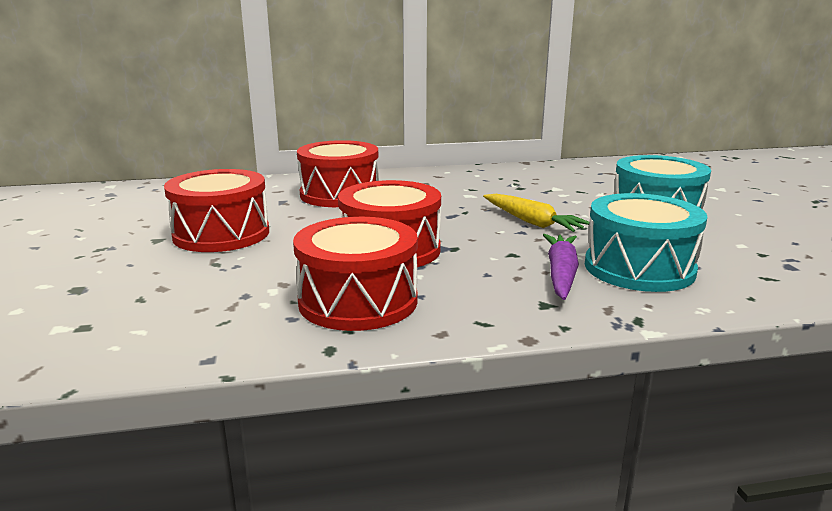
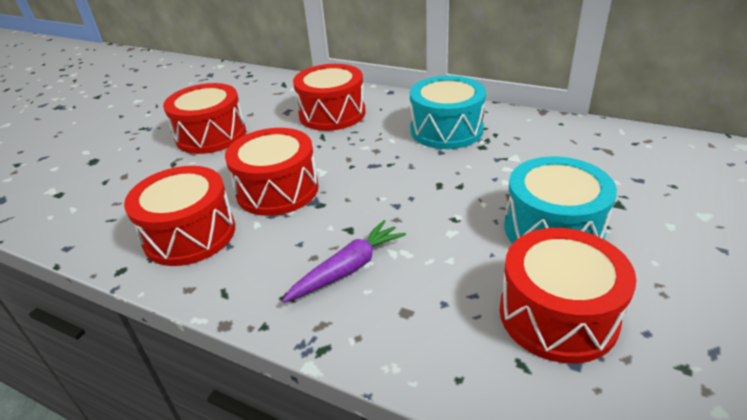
camera: 40 degrees right, 15 degrees up
yellow carrot [483,194,589,232] -> none
turquoise drum [585,193,707,292] -> turquoise drum moved to [410,76,486,149]
none -> red drum [500,228,637,363]

